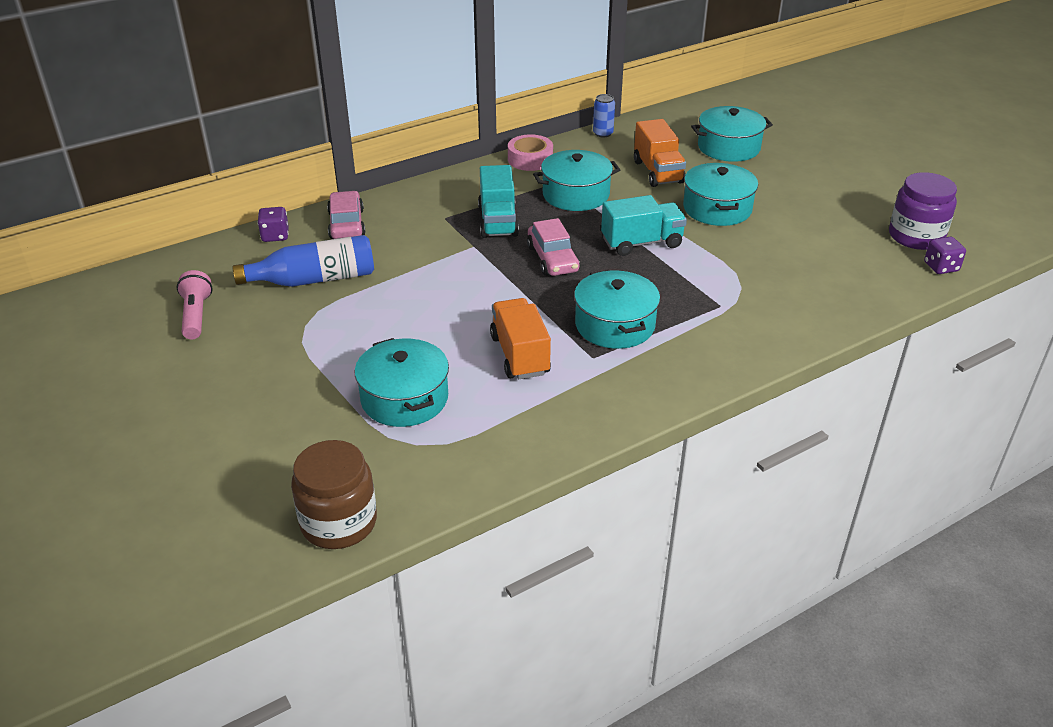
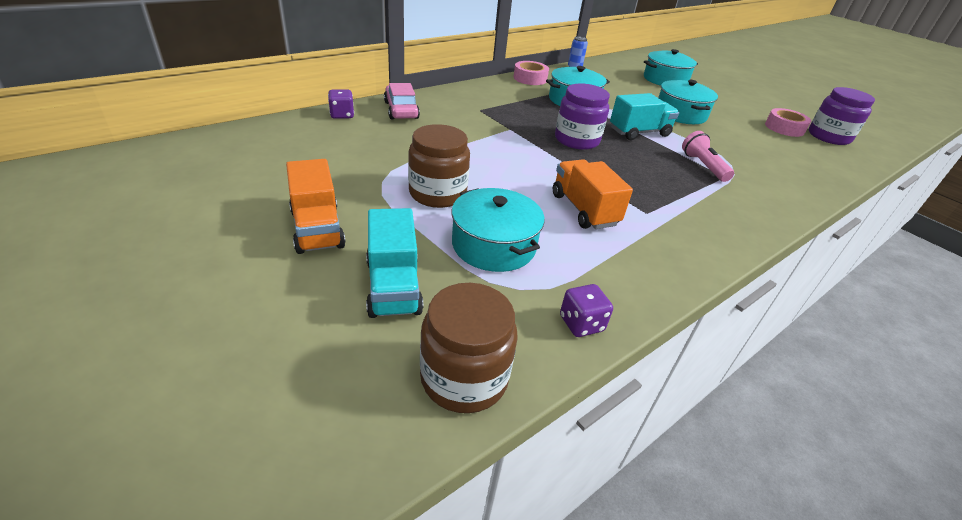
camera: 10 degrees left, 0 degrees up
pink flashlight [177,270,213,339] -> pink flashlight moved to [682,131,734,182]
blue bottle [232,235,374,287] -> none
turquoise truck [478,165,519,238] -> turquoise truck moved to [366,208,423,318]
pink car [527,218,580,276] -> purple jar [555,84,610,150]
turquoise pot [574,270,660,349] -> none
orange truck [634,119,686,187] -> orange truck moved to [286,159,346,254]
purple dice [924,237,966,274] -> purple dice moved to [560,284,613,337]
none -> brown jar [408,124,470,208]
none -> pink tape [765,108,811,137]

